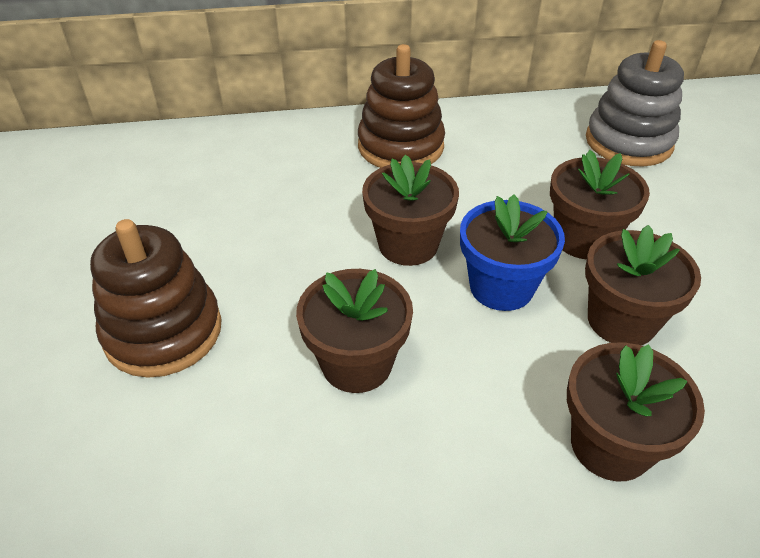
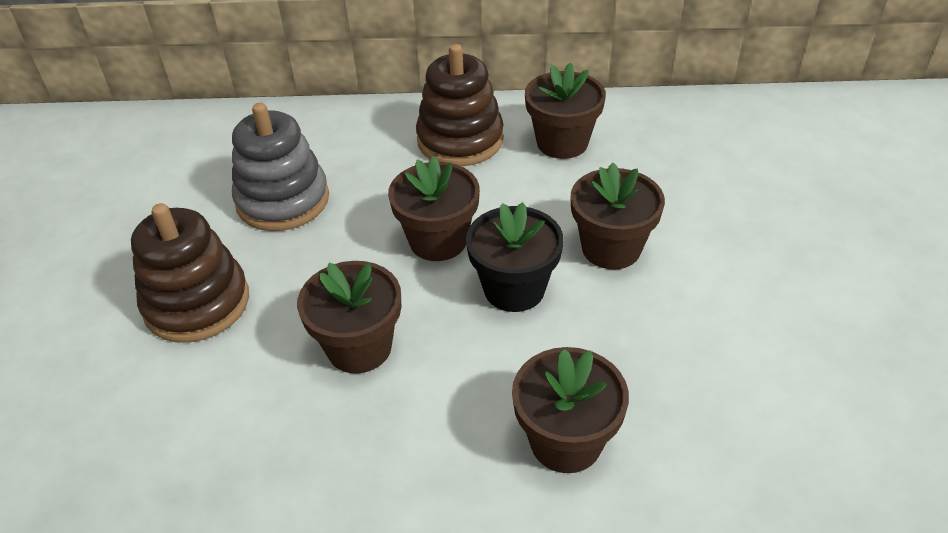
camera: 10 degrees right, 0 degrees up
blue flower pot [460,195,565,311] -> black flower pot [466,202,564,312]
brown flower pot [585,225,701,345] -> brown flower pot moved to [525,62,606,159]
grey stacking toy [586,40,684,167] -> grey stacking toy moved to [232,103,329,231]

